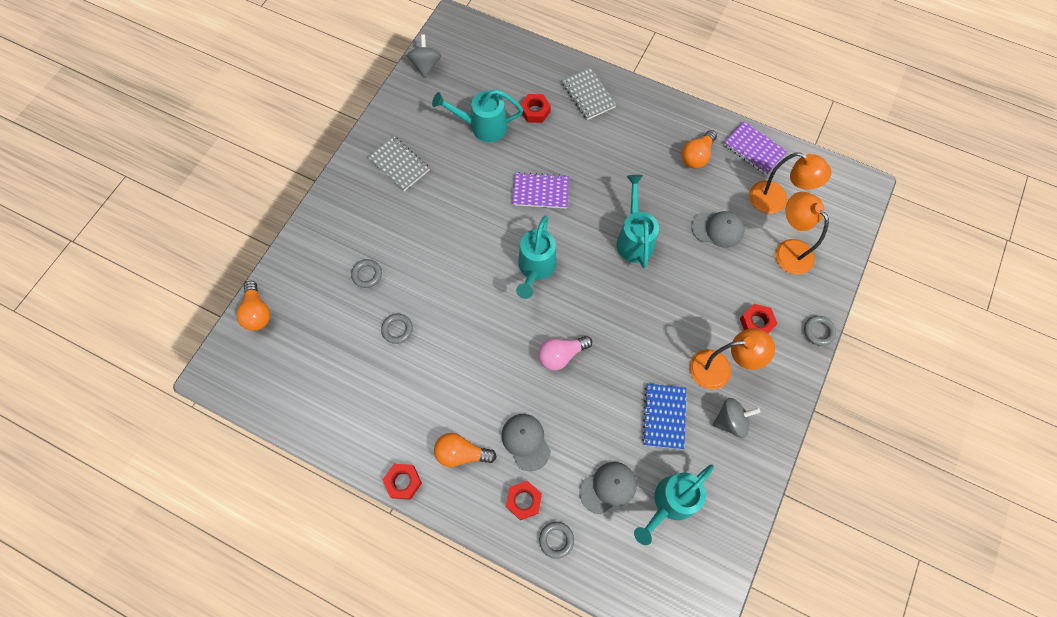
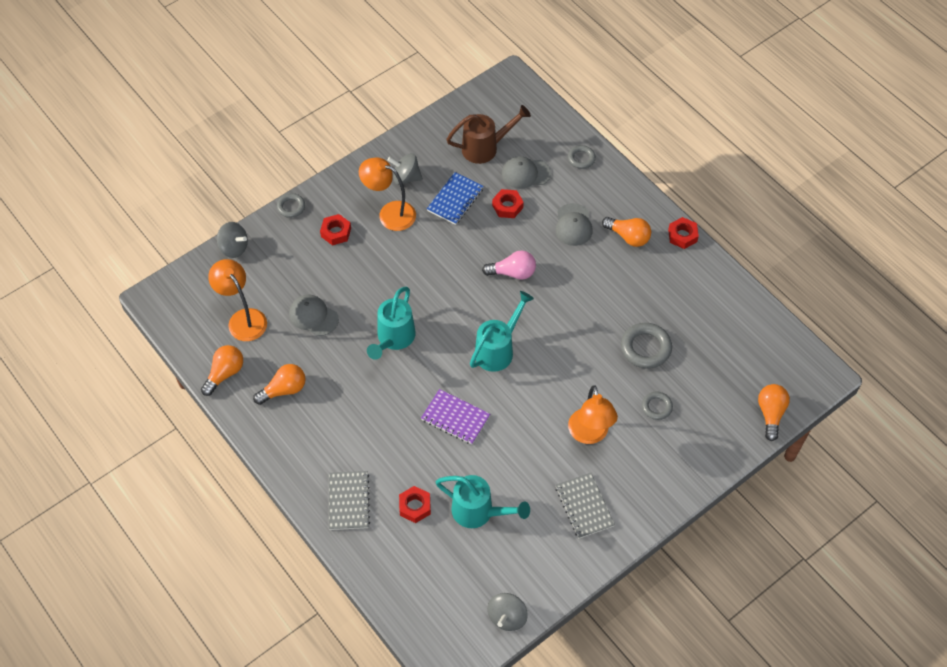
camera: 155 degrees left, 10 degrees down
grey ring [381,314,413,344] -> grey ring [621,323,672,369], size x1.68
red nut [506,481,542,520] -> red nut moved to [492,189,524,218]
turquoise watering can [634,464,714,545] -> brown watering can [446,105,531,164]
purple notebook [723,121,788,175] -> orange light bulb [201,345,243,396]
orange lamp [775,192,829,275] -> orange lamp moved to [568,385,618,444]
none -> grey spinning top [217,222,248,258]

